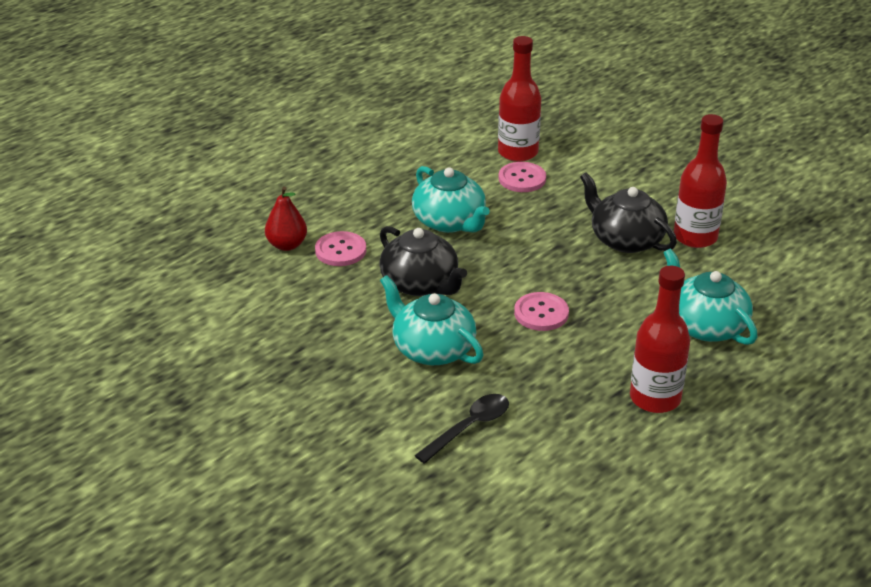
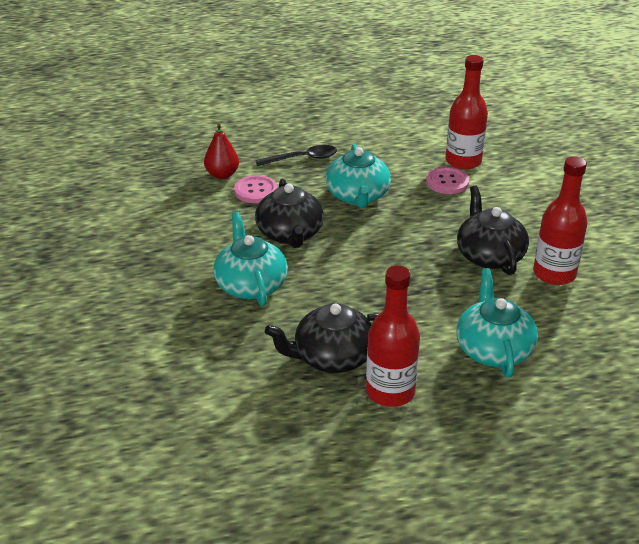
camera: 30 degrees right, 0 degrees up
black spoon [414,394,509,463] -> black spoon moved to [255,145,337,166]
pink button [514,292,569,331] -> none
none -> black teapot [265,303,379,373]

